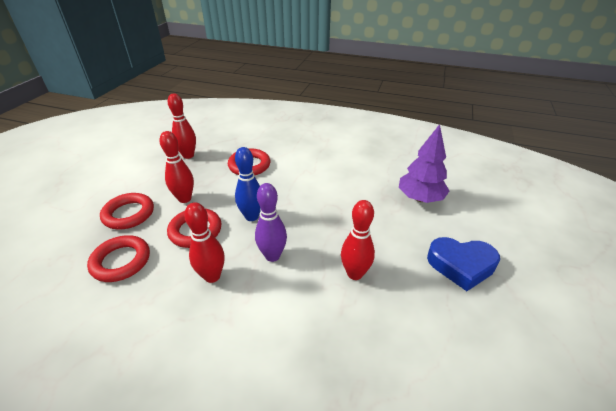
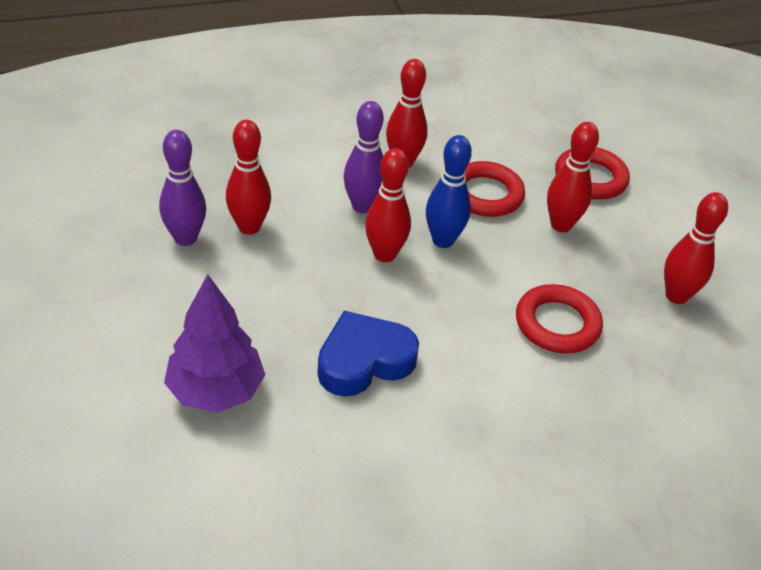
camera: 140 degrees right, 5 degrees up
red ring [87,235,150,282] -> none
blue heart [427,237,500,291] -> blue heart moved to [317,311,419,397]
none -> purple bowling pin [159,130,206,246]
none -> red bowling pin [365,148,411,262]

